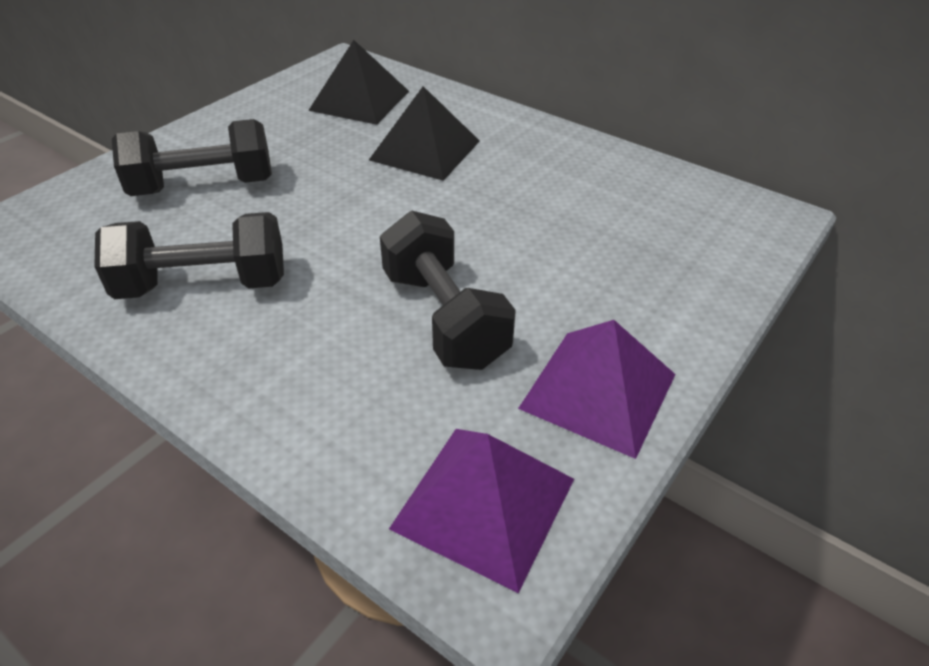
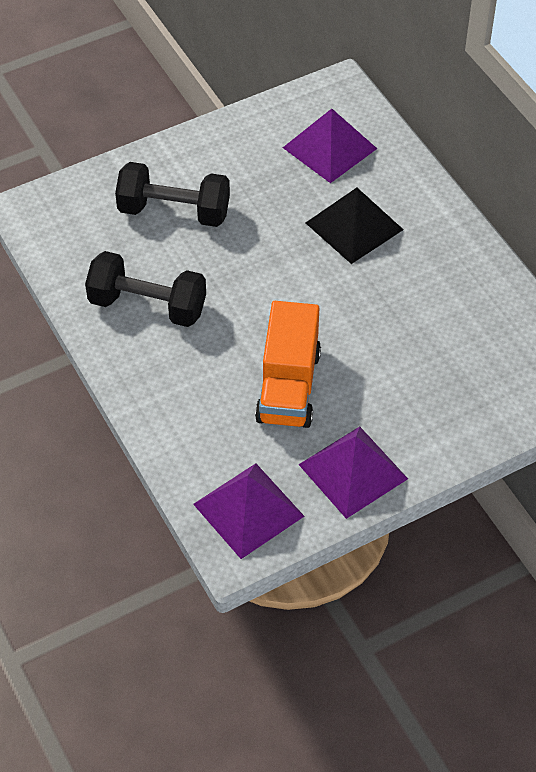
camera: 25 degrees right, 10 degrees up
black pyramid [308,40,409,125] -> purple pyramid [283,109,377,183]
black dumbbell [380,211,516,370] -> orange truck [255,301,321,428]

